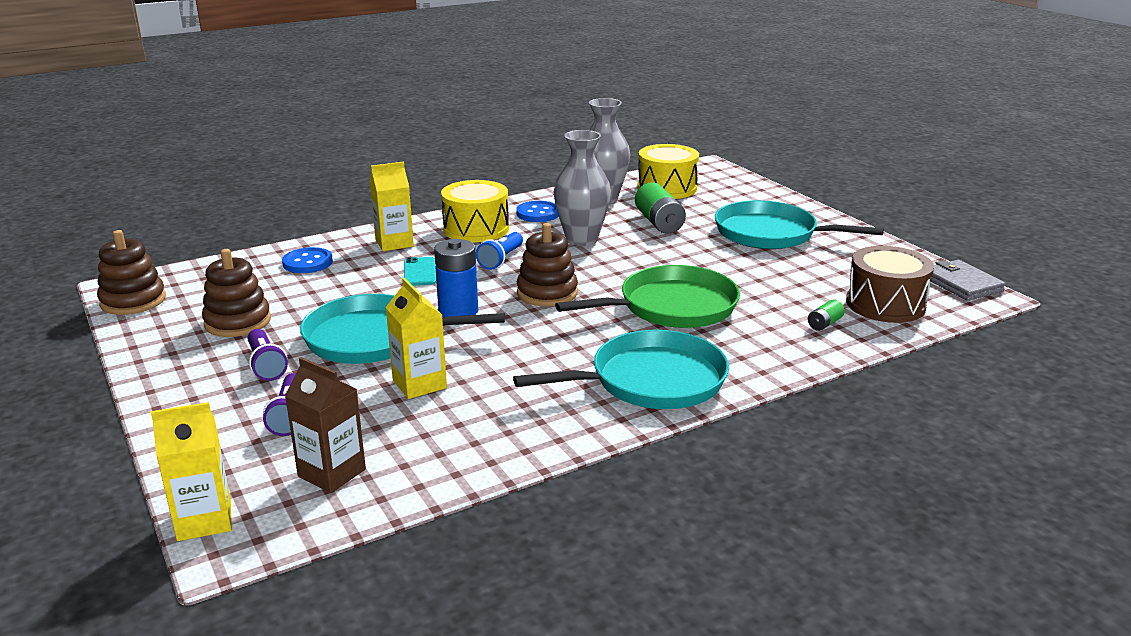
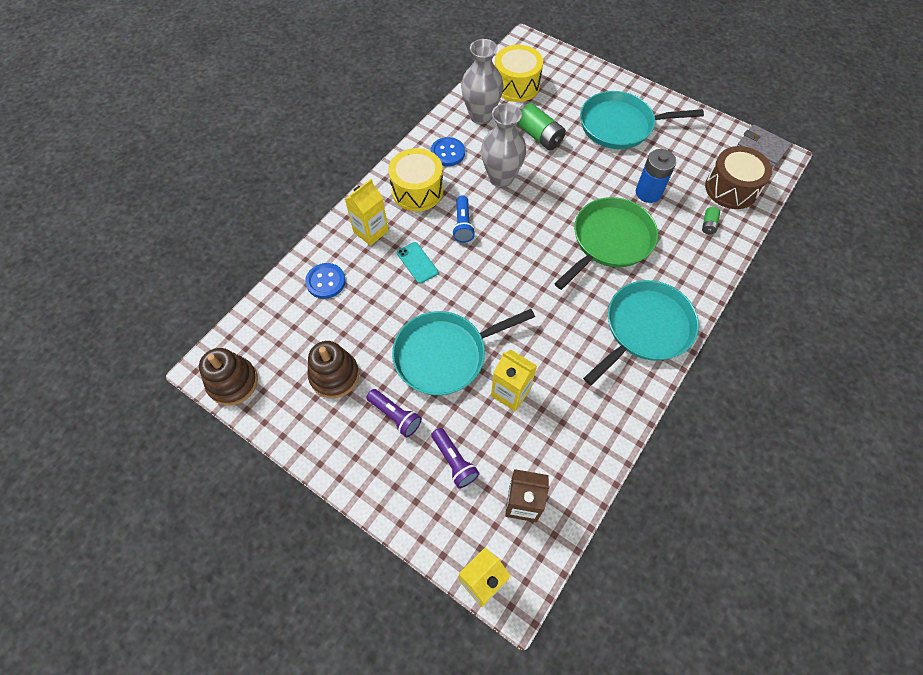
camera: 25 degrees left, 35 degrees up
blue battery [434,239,478,318] -> blue battery moved to [636,149,677,203]
brown stacking toy [517,223,578,306] -> none

